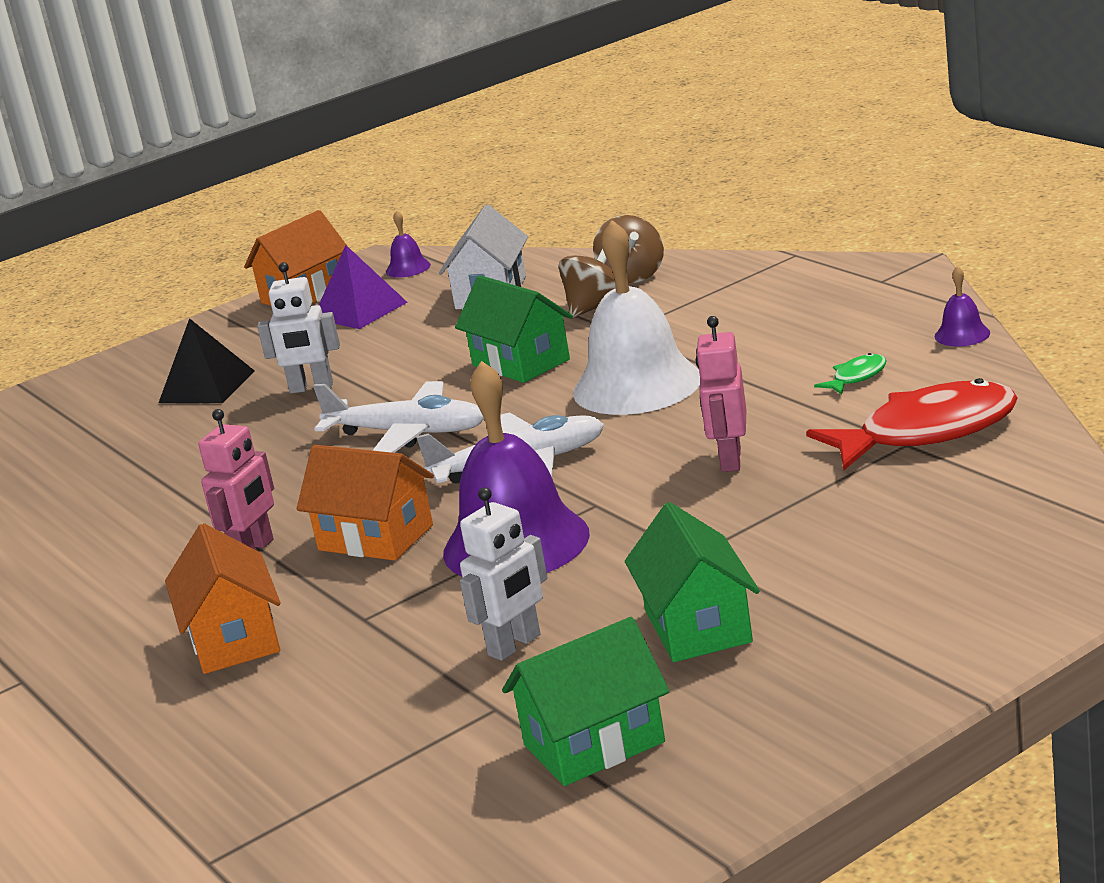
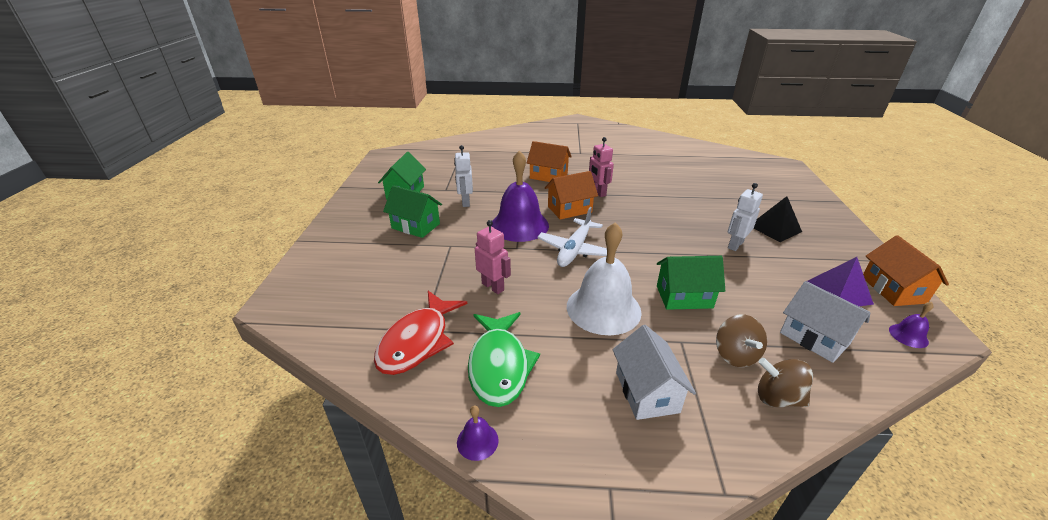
camera: 125 degrees right, 10 degrees up
white plane [313,381,484,453] -> none
green fish [814,353,886,395] -> green fish [468,312,540,407], size x2.33
none -> white house [612,325,696,420]

